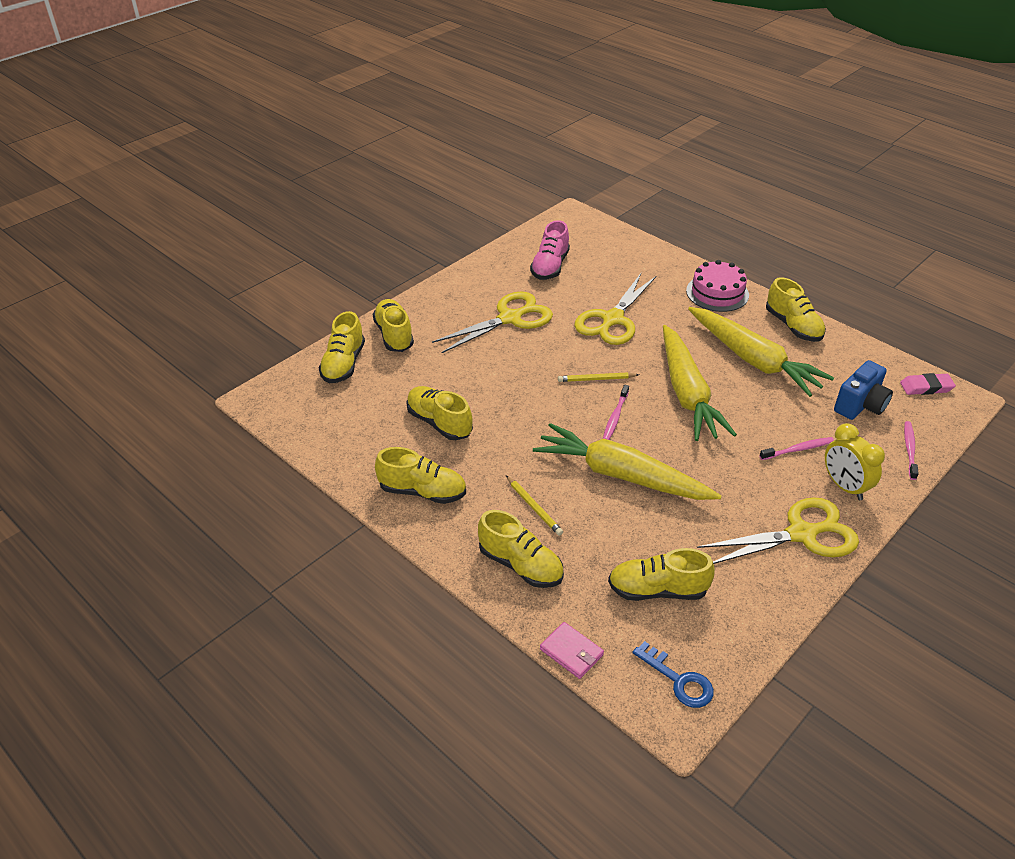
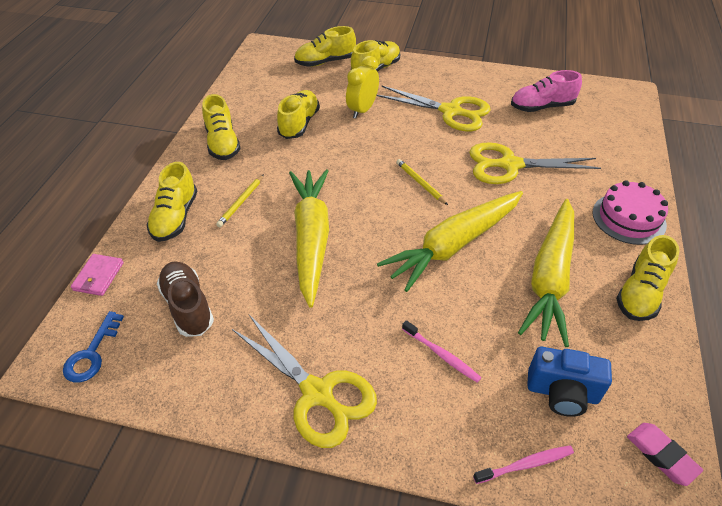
camera: 60 degrees right, 5 degrees up
pink toothbrush [603,385,629,440] -> none
yellow shoe [608,548,715,601] -> brown shoe [157,261,214,337]
yellow clock [825,423,885,500] -> yellow clock moved to [346,56,379,118]

